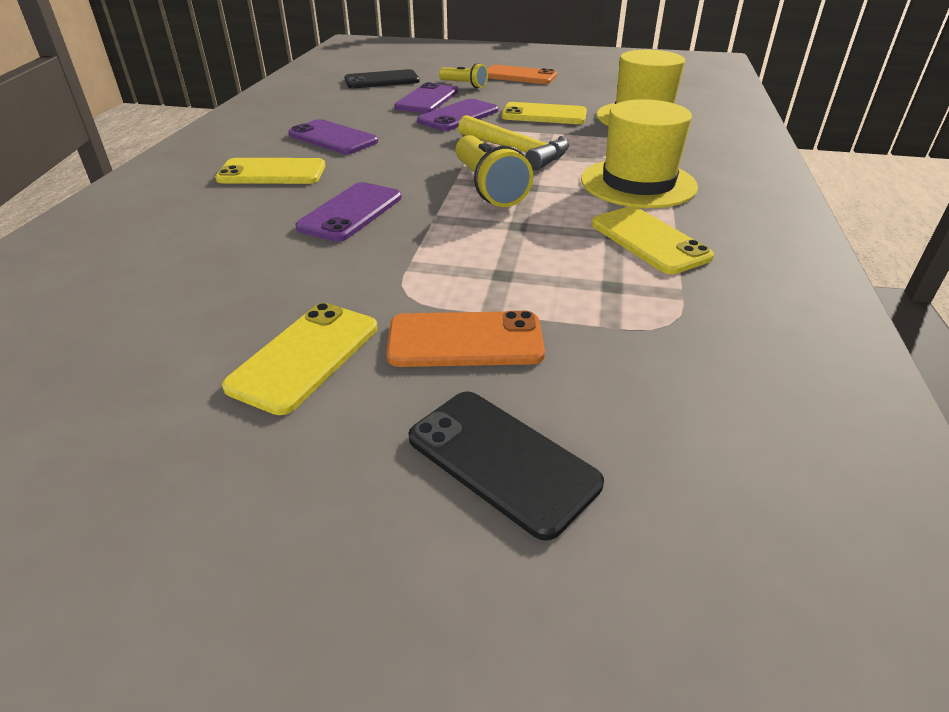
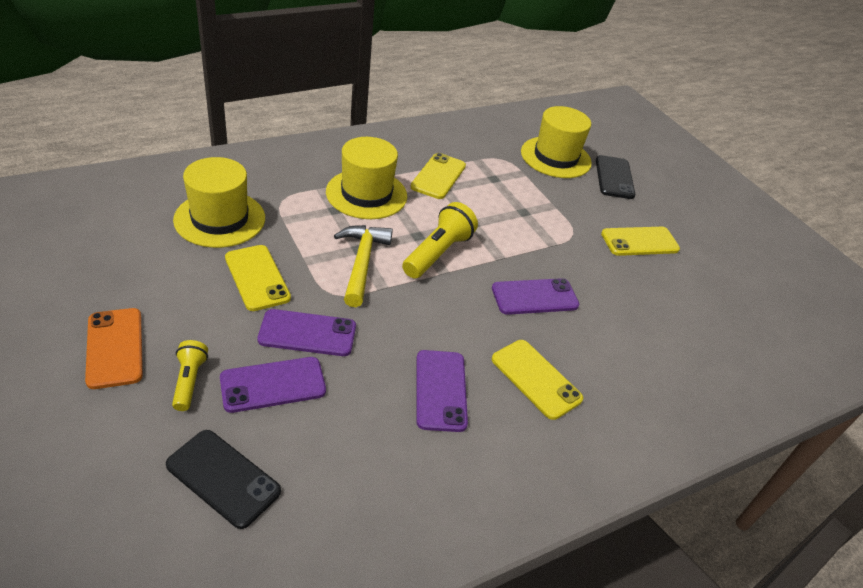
camera: 135 degrees left, 5 degrees up
orange phone [386,311,545,367] -> none
none -> yellow hat [521,106,592,178]

